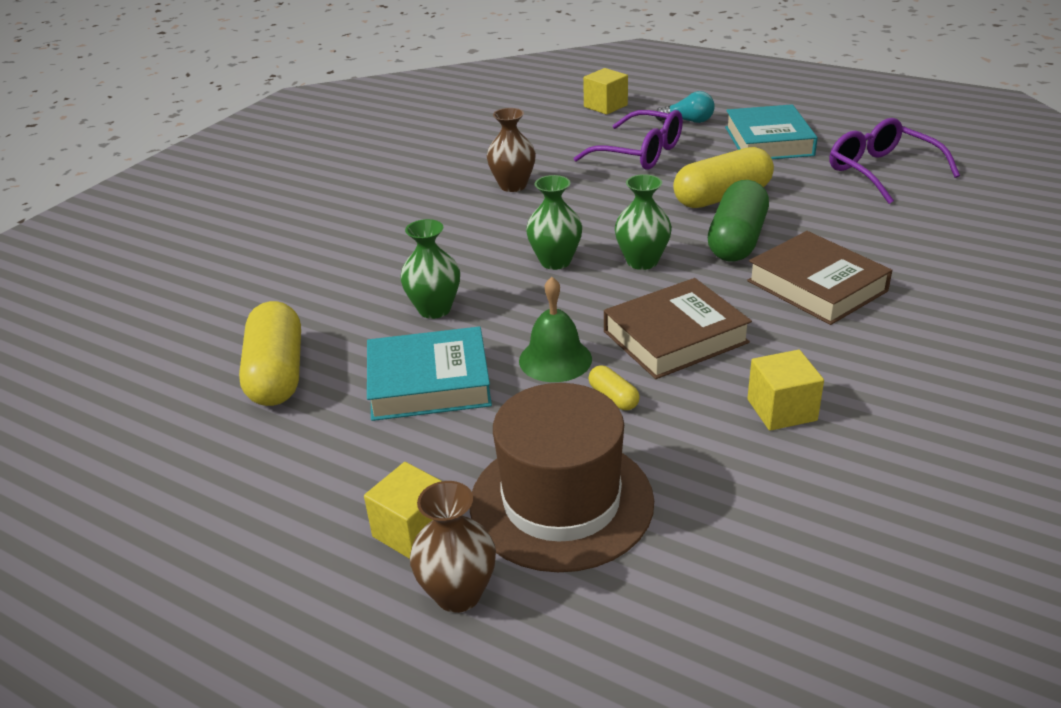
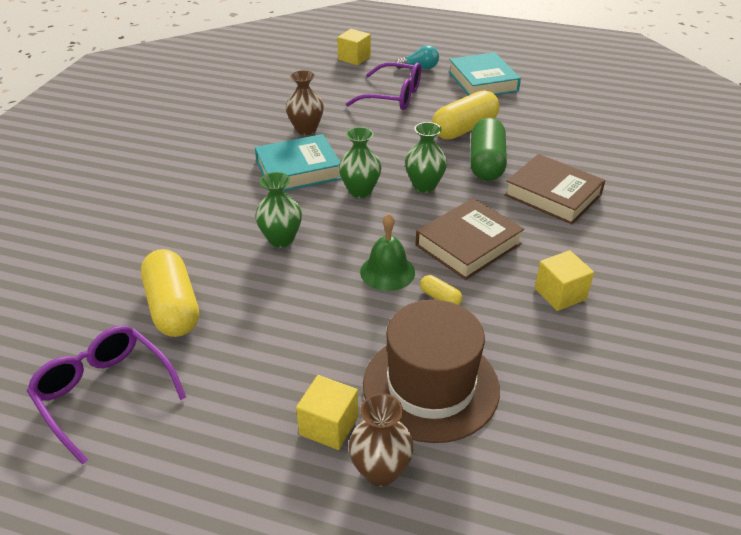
camera: 15 degrees left, 5 degrees up
turquoise book [367,326,492,421] -> turquoise book moved to [255,134,342,191]
purple glasses [830,118,960,204] -> purple glasses moved to [27,325,186,465]

